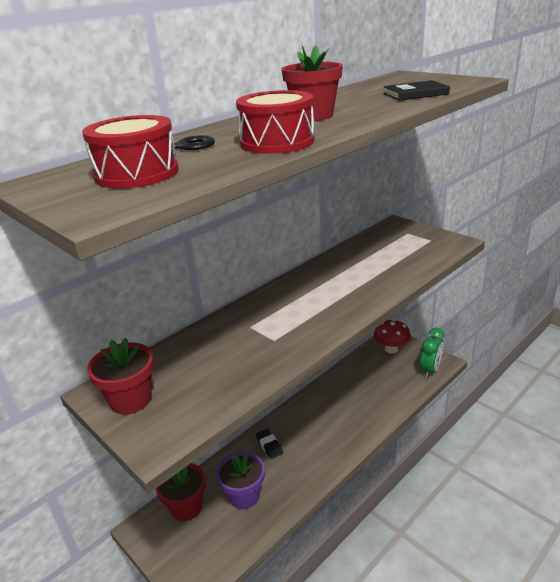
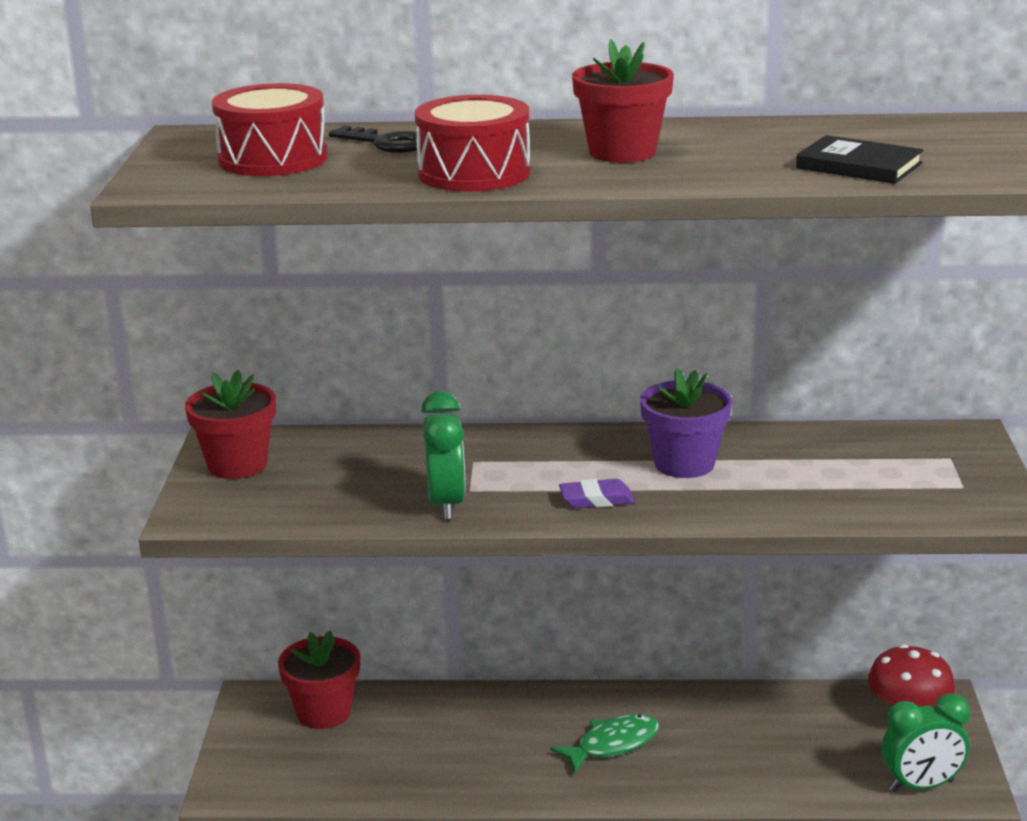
camera: 45 degrees right, 5 degrees down
purple flower pot [216,451,265,509] -> purple flower pot moved to [640,368,732,478]
black eraser [256,429,283,459] -> none
none -> green clock [421,391,466,520]
none -> green fish [550,714,660,773]
none -> purple eraser [559,479,634,508]

